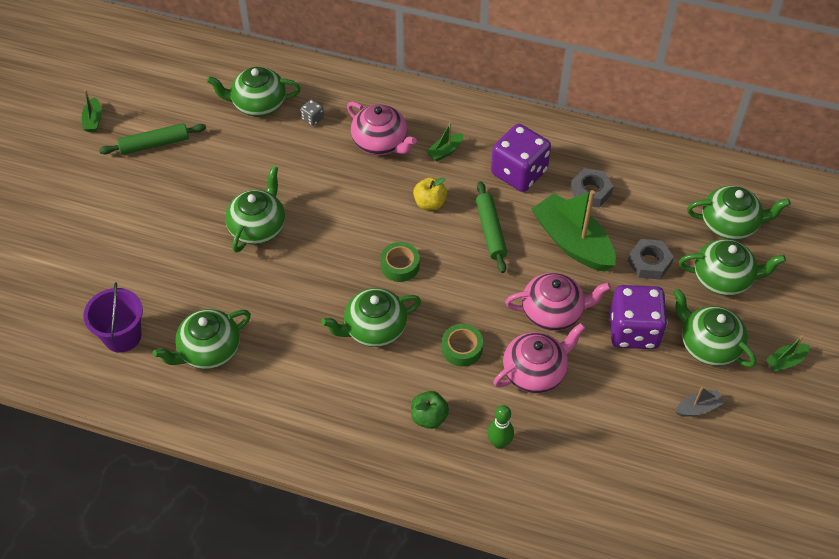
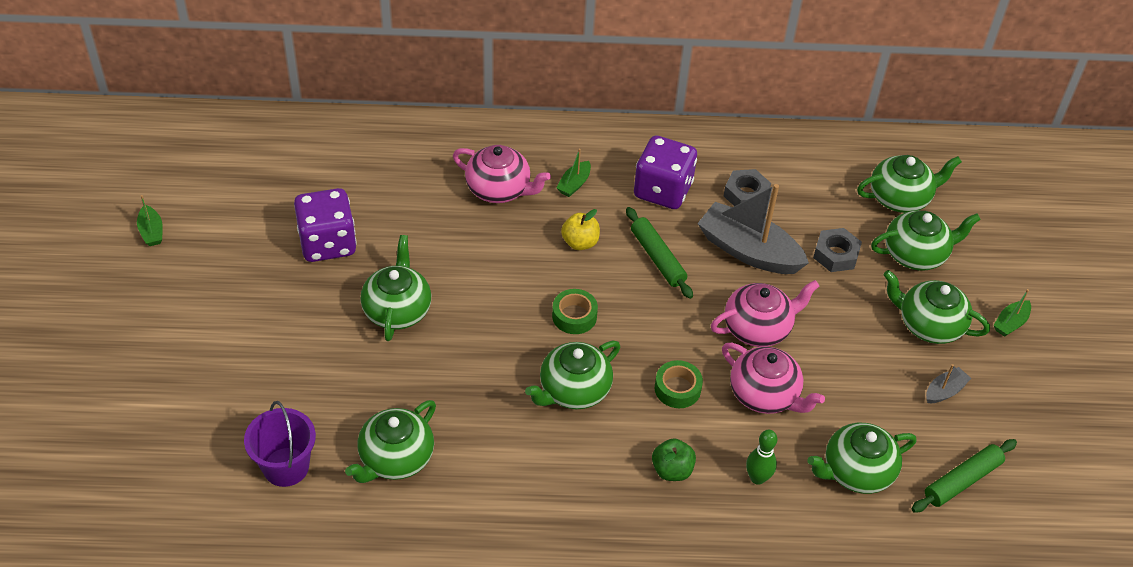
camera: 20 degrees left, 5 degrees down
green rolling pin [99,123,206,155] -> green rolling pin moved to [912,439,1017,513]
green teapot [207,67,301,117] -> green teapot moved to [807,423,917,494]
grey dice [300,99,324,126] -> none
pink teapot [493,323,585,393] -> pink teapot turned 90 degrees clockwise [722,343,825,414]
green boat [531,190,616,272] -> grey boat [697,184,809,274]
purple dice [610,285,667,349] -> purple dice moved to [294,188,357,262]

